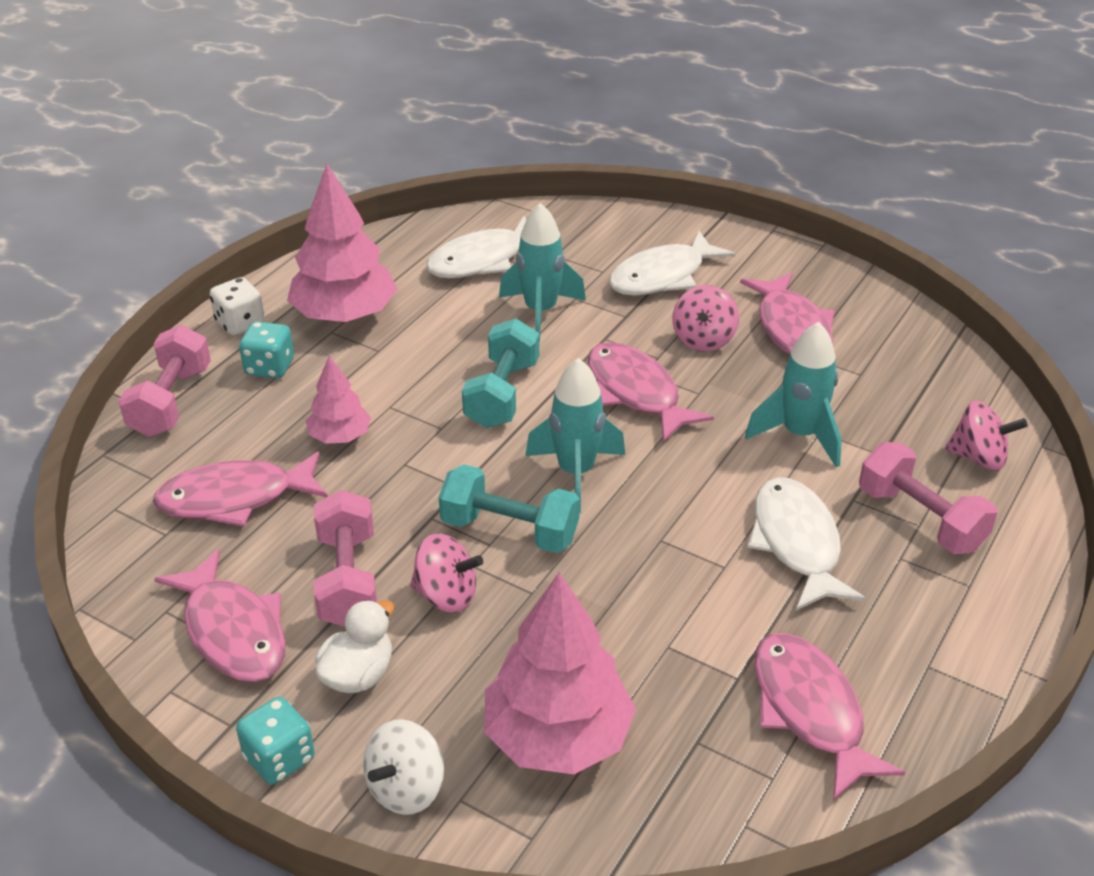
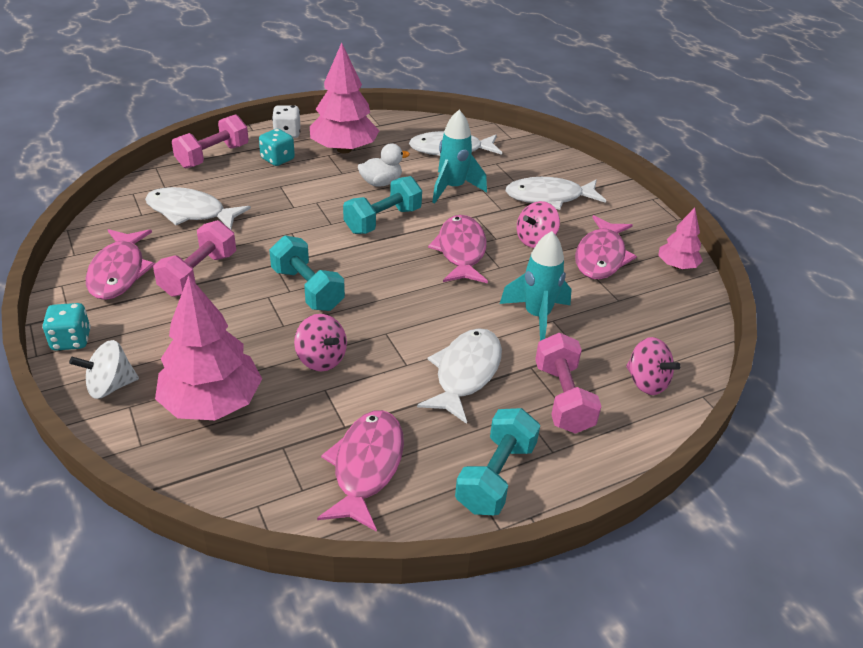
camera: 30 degrees right, 0 degrees up
pink fish [153,452,328,526] -> white fish [145,187,251,230]
pink tree [306,355,371,444] -> pink tree moved to [658,208,703,269]
white duck [315,600,394,693] -> white duck moved to [358,143,410,187]
pink spinning top [410,533,483,613] -> pink spinning top moved to [294,314,347,372]
turquoise rocket [525,358,625,513] -> none
none -> turquoise dumbbell [455,408,540,515]

